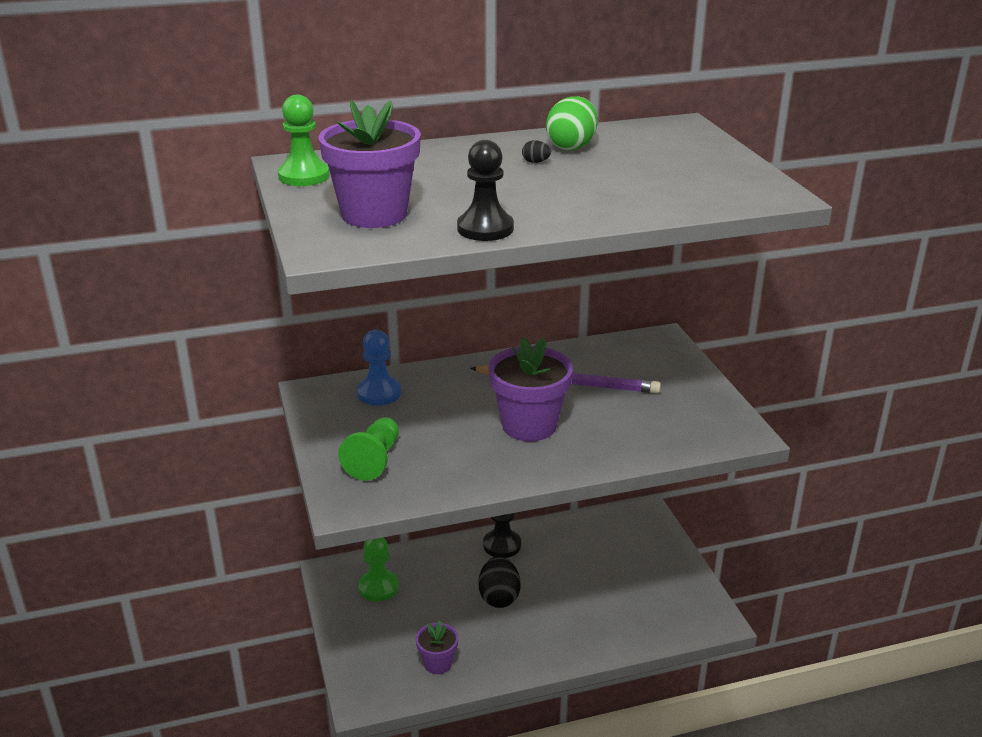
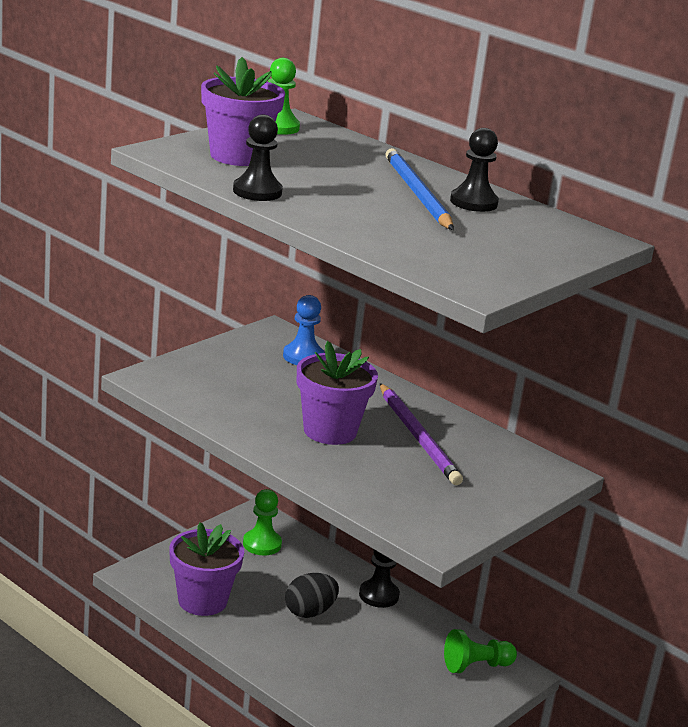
camera: 55 degrees right, 5 degrees down
green pawn [338,417,399,481] -> green pawn moved to [444,629,517,673]
purple flower pot [416,621,458,674] -> purple flower pot [169,522,244,616], size x1.83
black egg [522,140,551,163] -> blue pencil [386,148,454,230]
green egg [546,96,598,150] -> black pawn [450,128,499,212]

